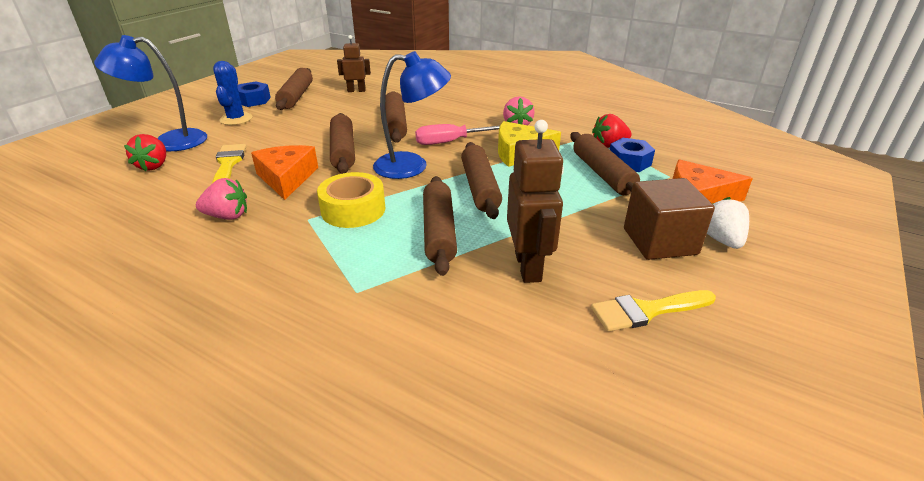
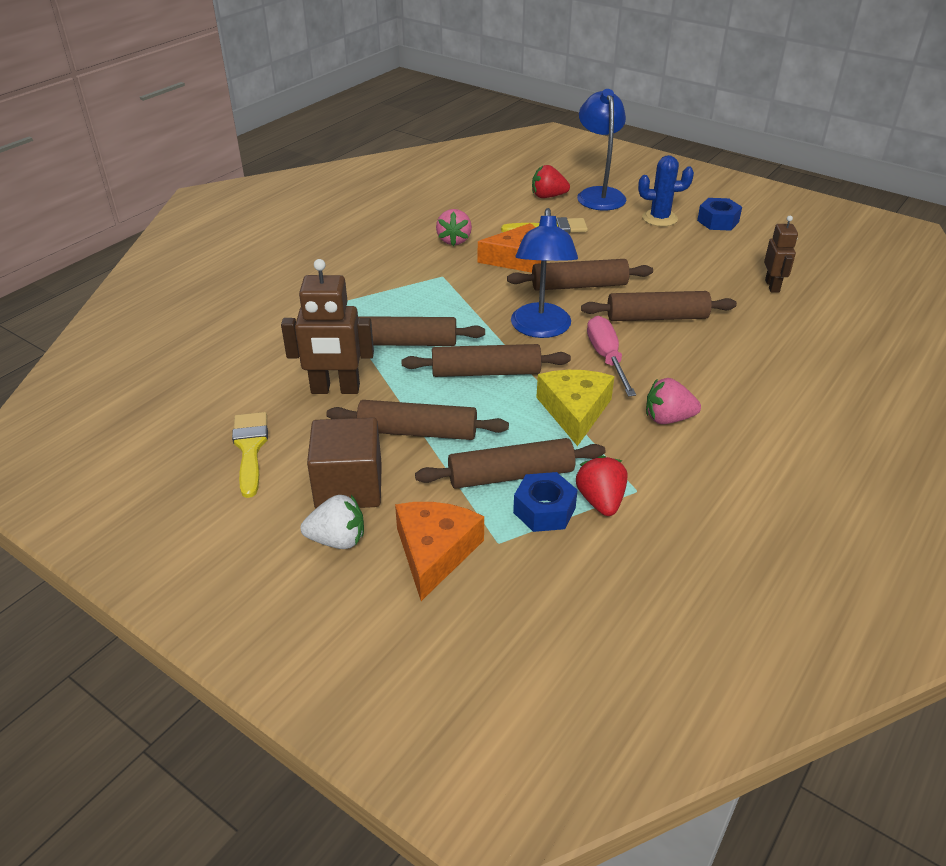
camera: 95 degrees right, 5 degrees up
brown rolling pin [275,68,313,110] -> brown rolling pin moved to [326,400,509,440]
yellow tape [317,172,385,228] -> none

